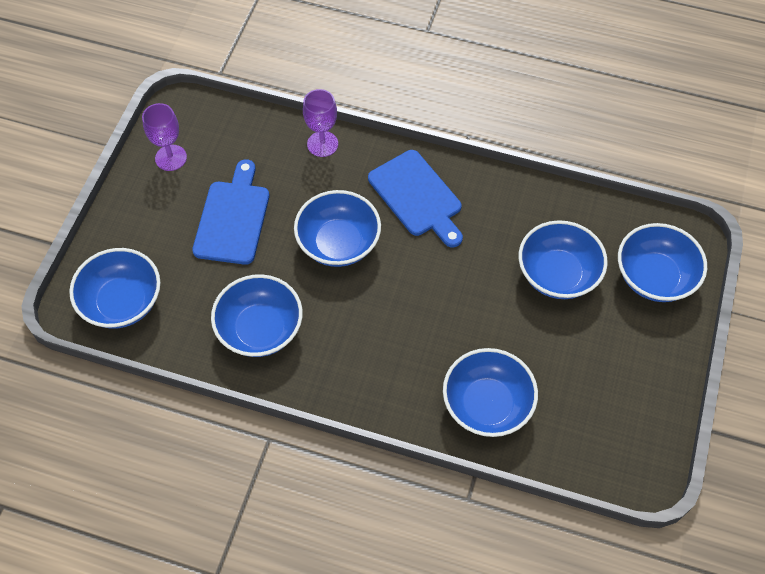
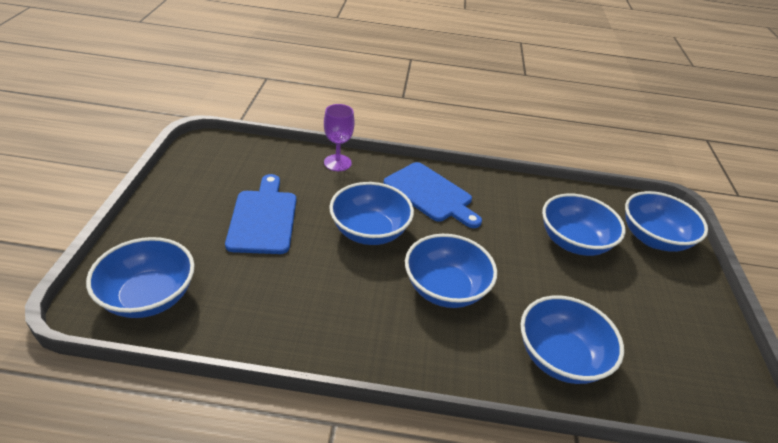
camera: 15 degrees left, 20 degrees down
purple goblet [142,103,187,171] -> none
blue bowl [211,274,303,357] -> blue bowl moved to [405,234,497,308]

